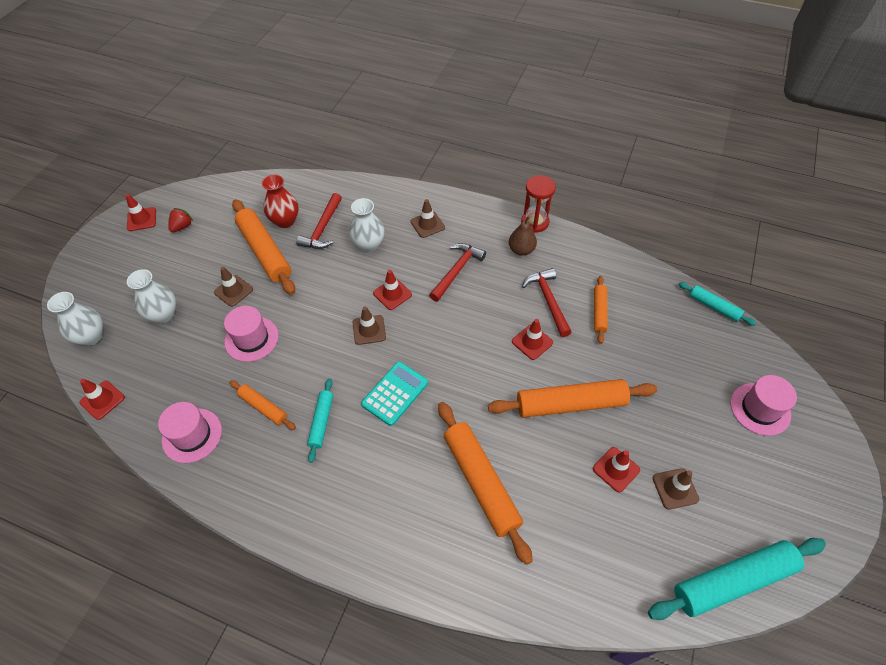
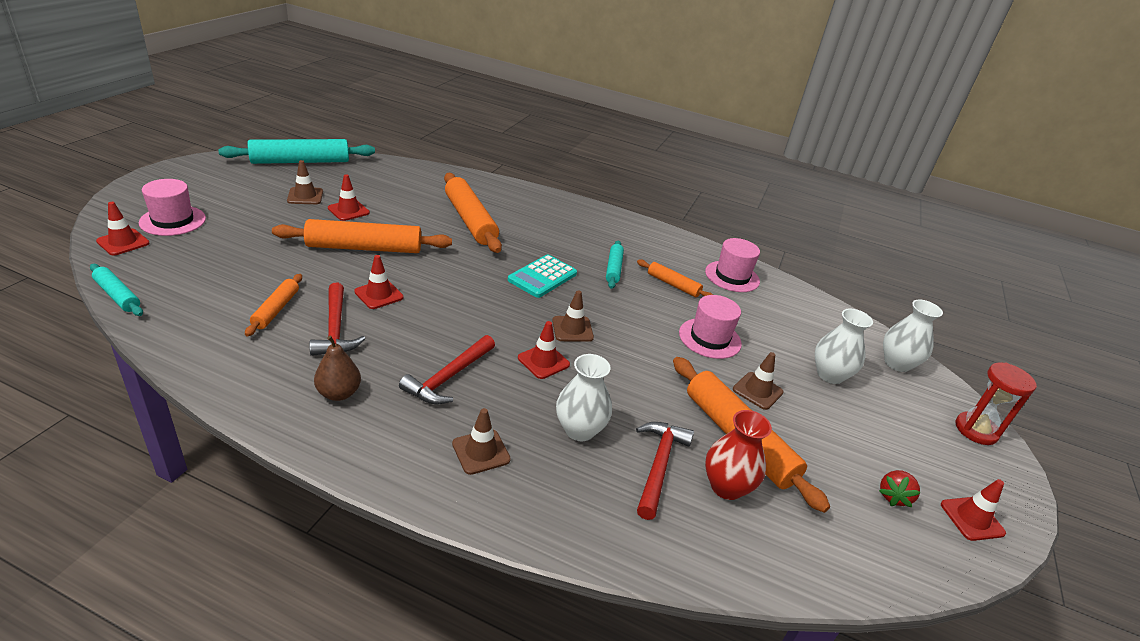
camera: 175 degrees right, 20 degrees down
red traffic cone [80,379,125,420] -> red traffic cone moved to [96,202,149,255]
red hourglass [521,175,556,233] -> red hourglass moved to [955,362,1037,445]

